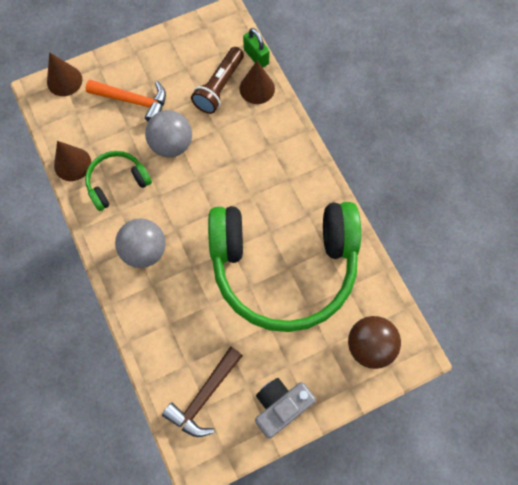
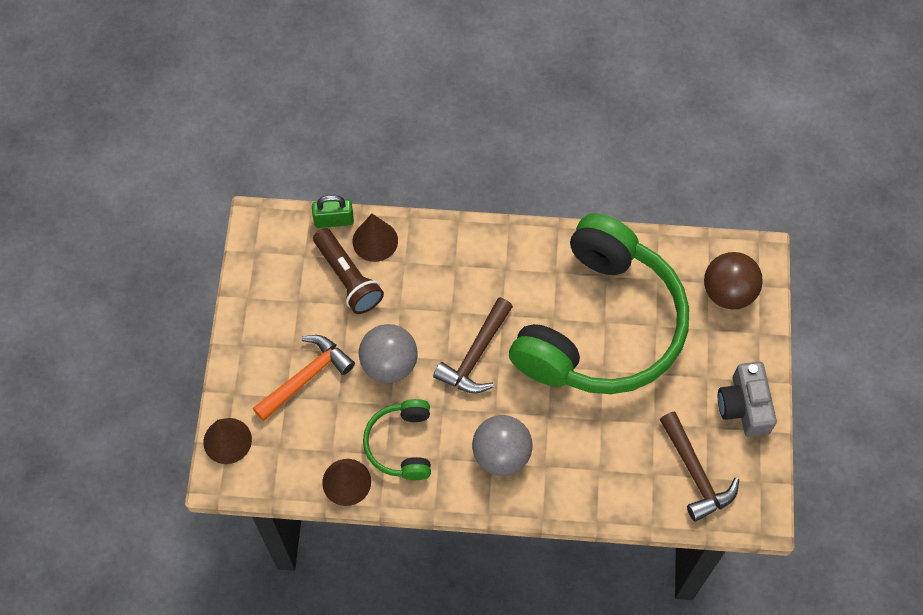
camera: 60 degrees left, 5 degrees down
none -> brown hammer [433,298,513,394]

